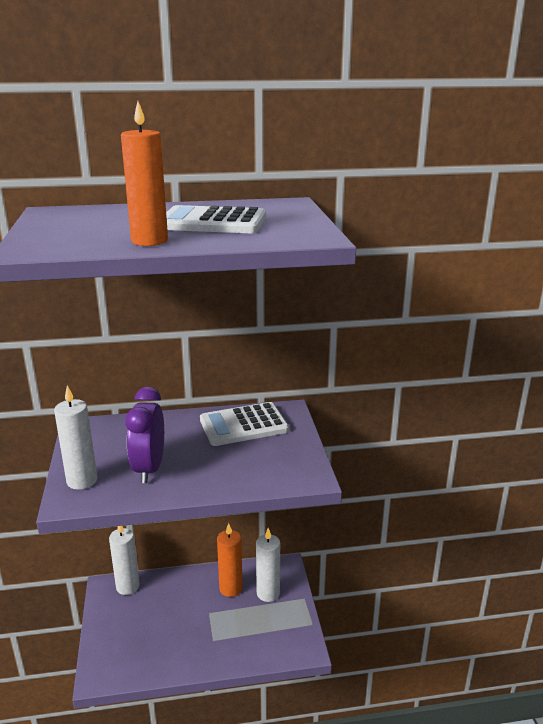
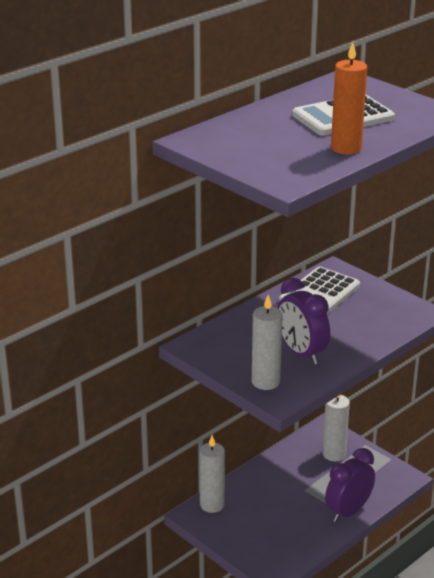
camera: 35 degrees left, 5 degrees up
orange candle [217,523,243,597] -> none
none -> purple clock [325,448,375,522]

